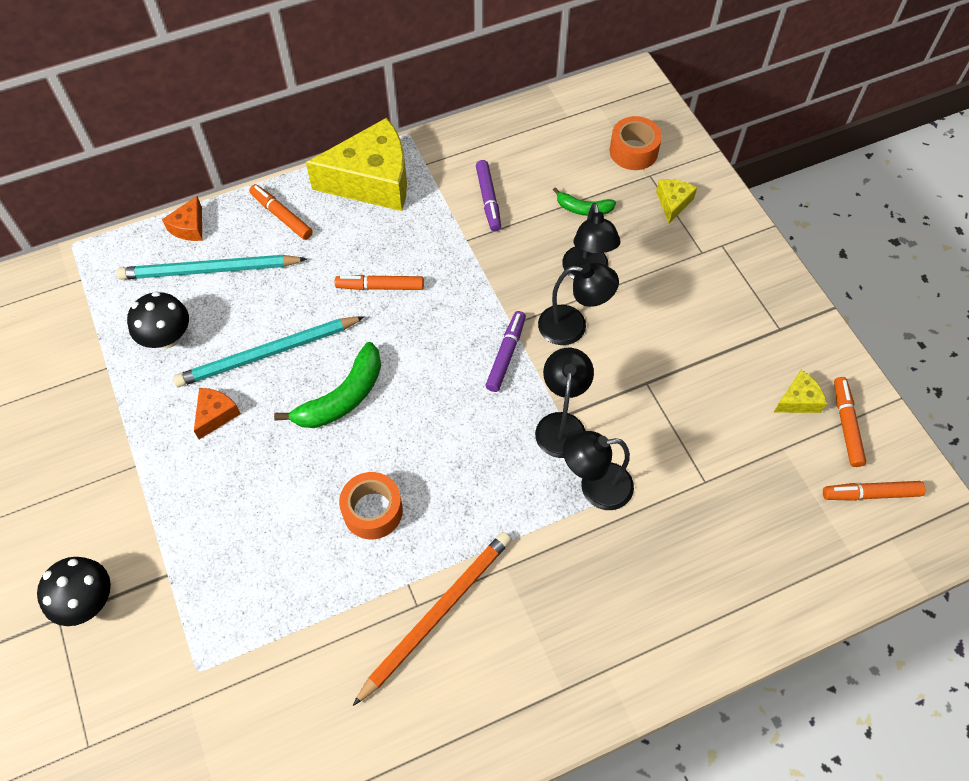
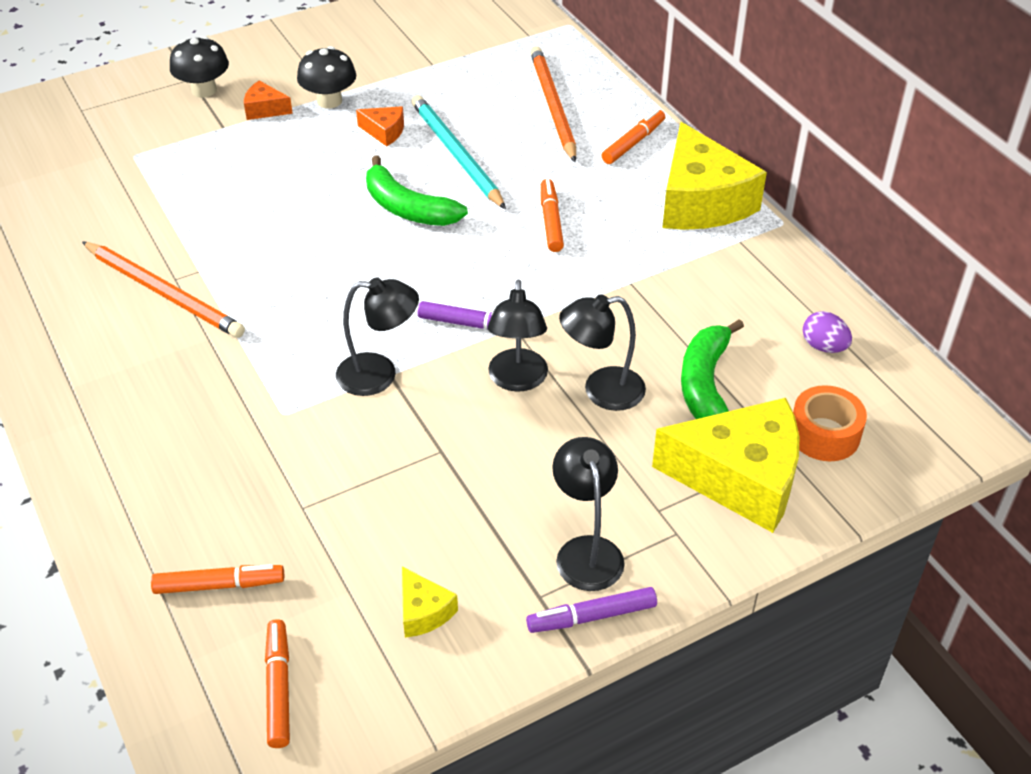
camera: 85 degrees right, 15 degrees down
turquoise pencil [116,255,307,280] -> orange pencil [530,46,576,162]
black mushroom [127,291,189,349] -> black mushroom moved to [297,46,356,109]
orange cheese [162,196,202,241] -> orange cheese moved to [244,80,293,120]
orange tape [339,472,403,539] -> none
purple marker [476,160,501,231] -> purple marker moved to [526,587,657,633]
green banana [553,187,616,216] -> green banana [681,319,744,419], size x1.73
black lamp [563,431,634,510] -> black lamp moved to [552,437,624,591]
yellow cheese [656,179,697,223] -> yellow cheese [652,398,800,533], size x2.28
orange marker [834,377,866,467] -> orange marker moved to [151,564,284,594]
none -> purple egg [803,311,852,353]

